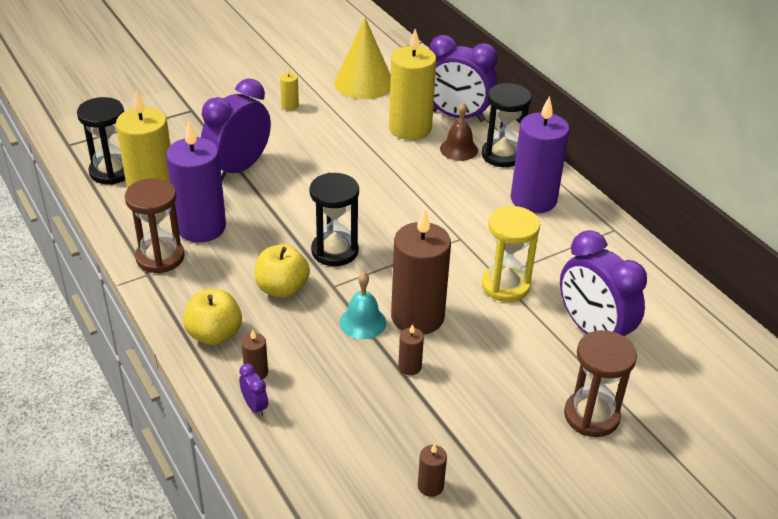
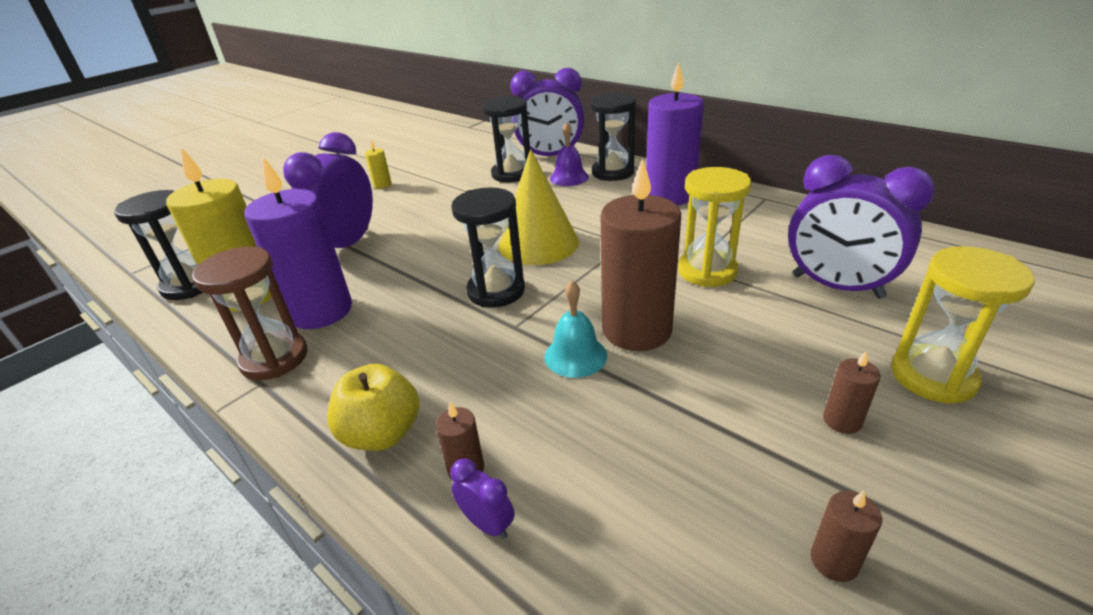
camera: 15 degrees left, 5 degrees down
yellow apple [255,244,310,298] -> none
yellow cone [334,18,391,99] -> yellow cone moved to [499,149,579,265]
yellow candle [389,29,436,140] -> black hourglass [483,96,530,182]
brown candle [398,324,424,375] -> brown candle moved to [823,350,881,434]
brown bell [440,103,478,161] -> purple bell [550,122,589,186]
brown hourglass [564,330,637,437] -> yellow hourglass [891,246,1035,404]

